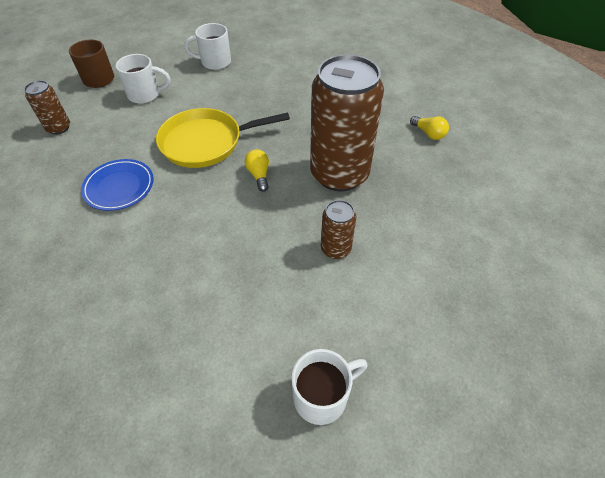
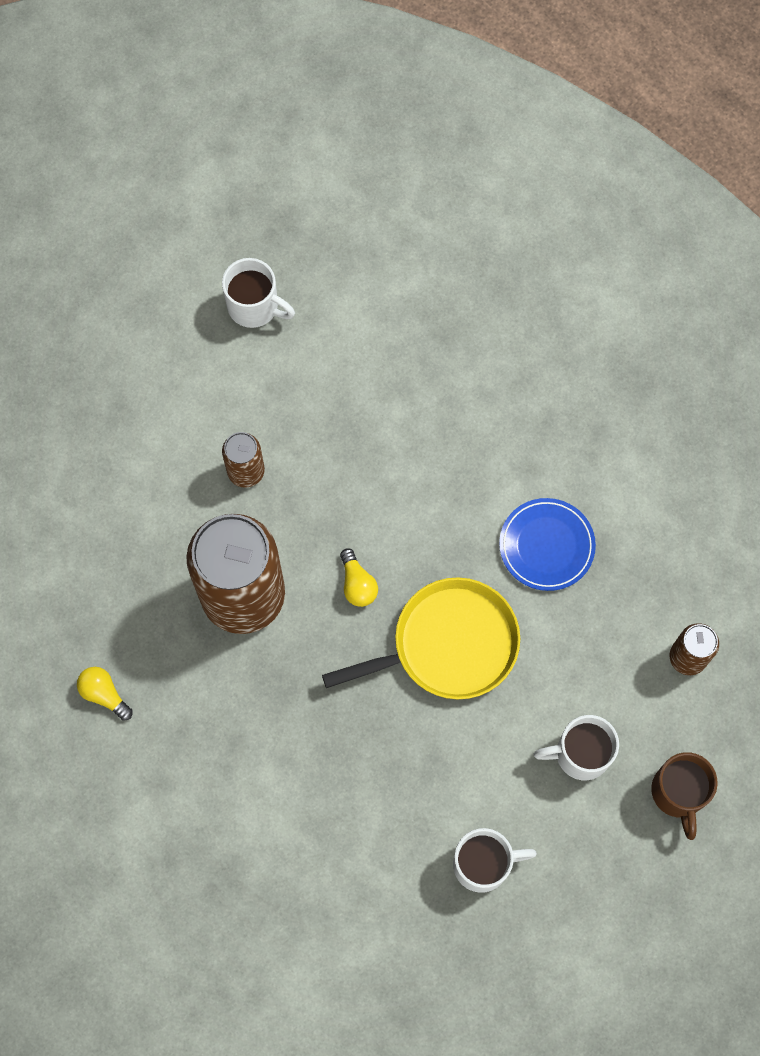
camera: 175 degrees right, 20 degrees up
white mug [291,349,368,425] -> white mug turned 120 degrees counterclockwise [222,258,295,328]

